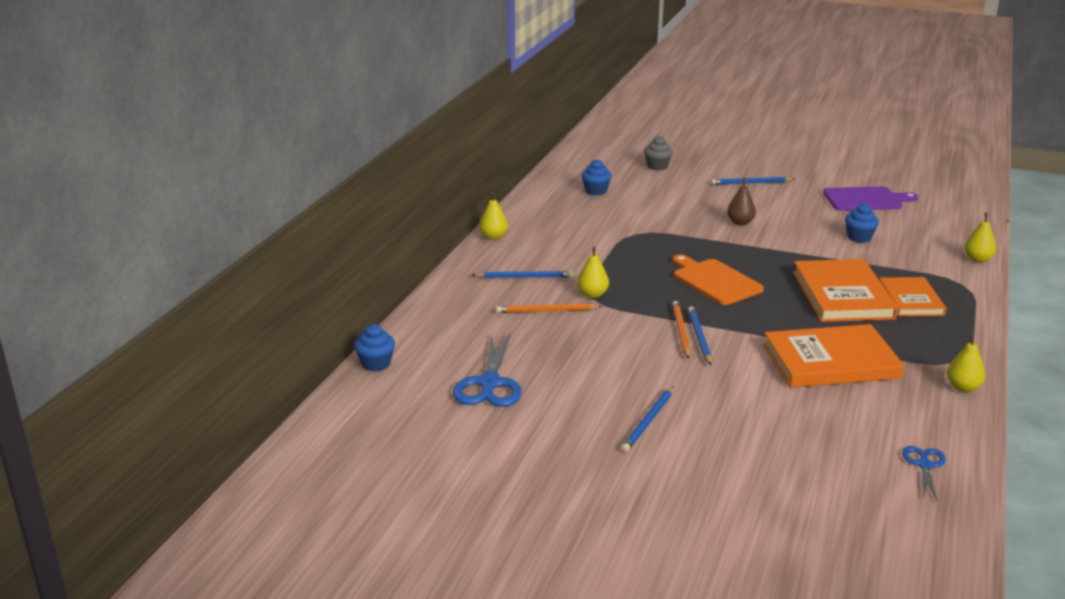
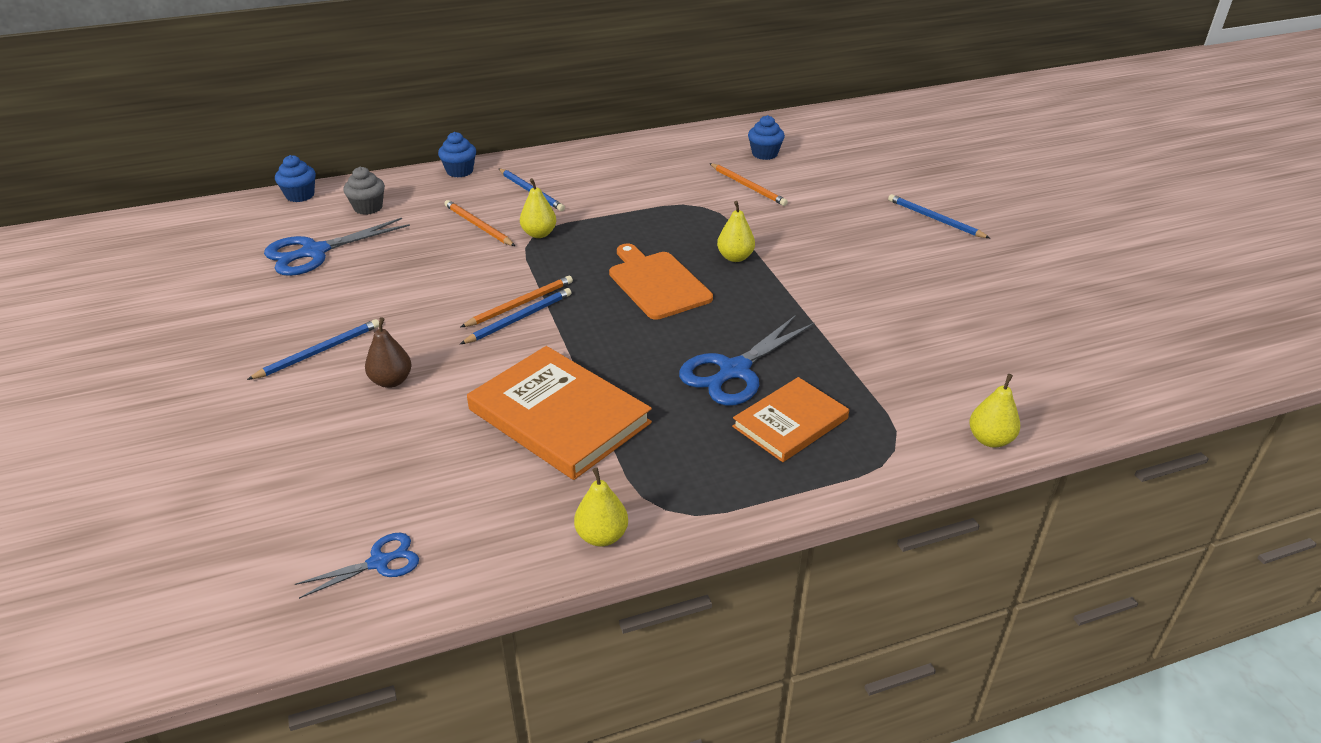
camera: 50 degrees right, 10 degrees up
yellow pear [479,192,508,240] -> yellow pear moved to [717,201,755,262]
blue pencil [621,386,674,452] -> blue pencil turned 150 degrees clockwise [247,319,379,380]
grey cupcake [644,136,673,170] -> grey cupcake moved to [343,167,385,215]
orange cutting board [672,254,764,305] -> orange cutting board turned 45 degrees counterclockwise [609,243,713,320]
brown pear [727,178,756,226] -> brown pear moved to [365,317,412,388]
orange book [793,259,898,322] -> blue scissors [679,315,815,406]
purple cutting board [823,186,918,211] -> none
blue cupcake [845,203,879,243] -> blue cupcake moved to [438,132,476,177]
none -> orange pencil [709,163,788,206]

